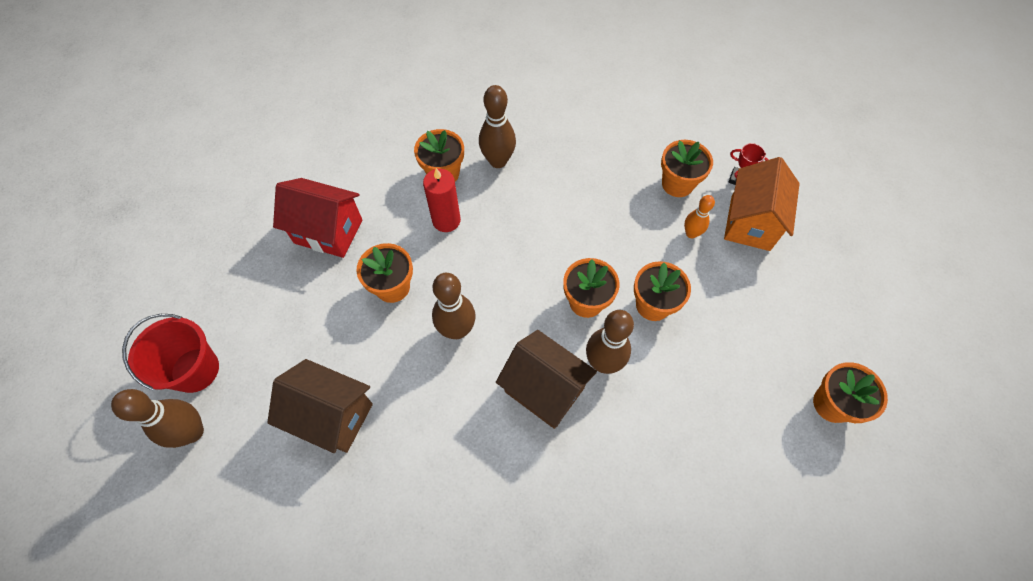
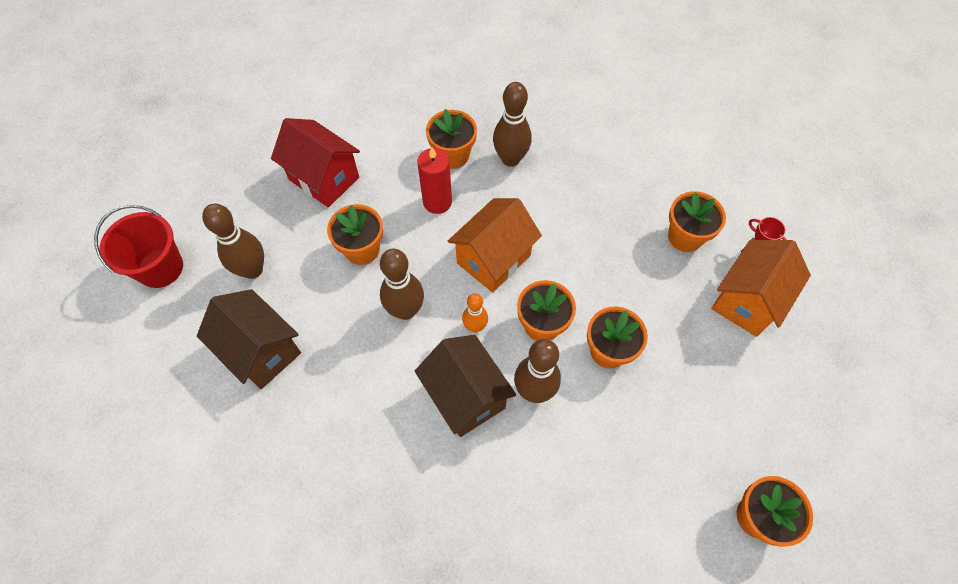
camera: 20 degrees right, 0 degrees up
brown bowling pin [111,389,204,448] -> brown bowling pin moved to [202,204,264,279]
orange bowling pin [684,195,715,238] -> orange bowling pin moved to [462,293,488,333]
none -> orange house [448,198,542,293]

